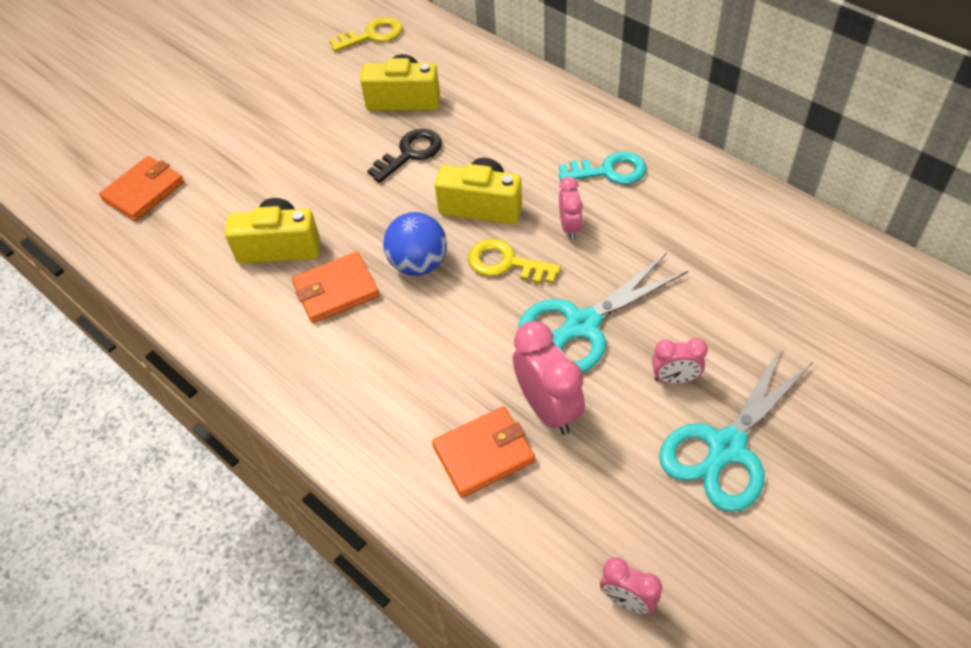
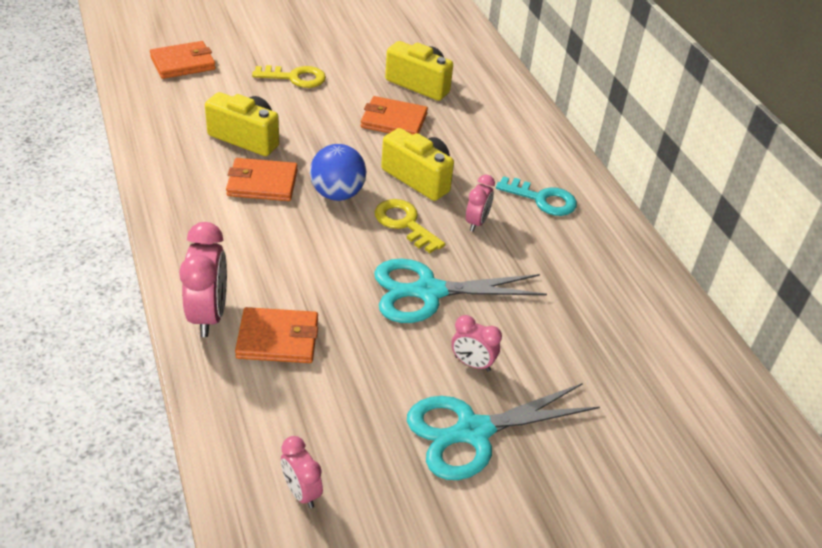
camera: 20 degrees right, 10 degrees down
yellow key [329,17,403,52] -> yellow key moved to [252,65,326,88]
black key [367,129,442,183] -> orange wallet [361,96,428,135]
pink clock [513,321,585,435] -> pink clock moved to [179,222,227,337]

